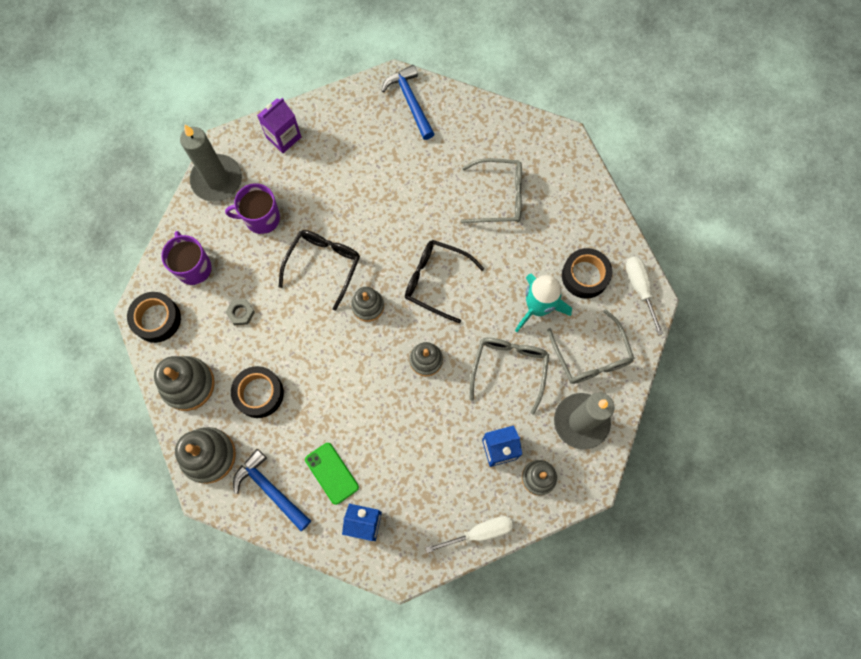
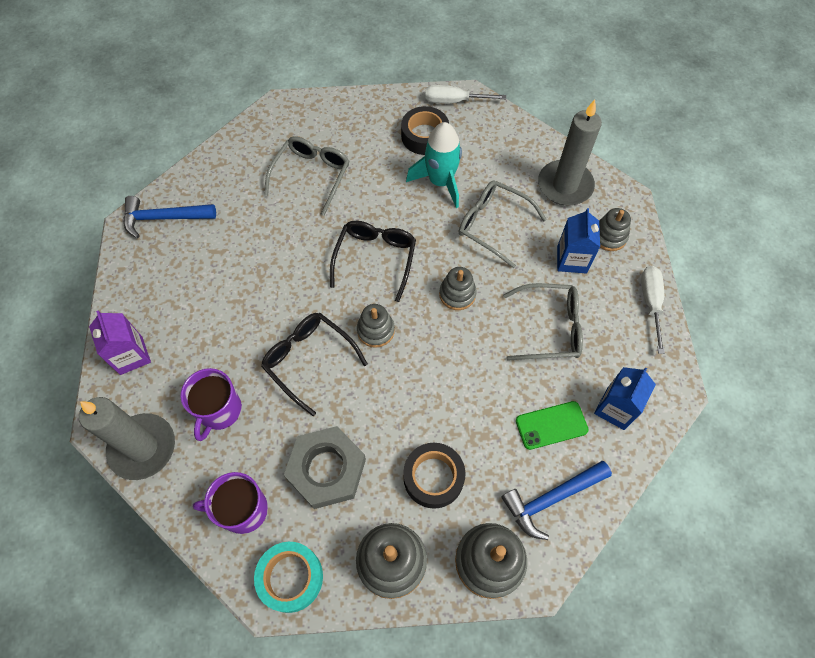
camera: 70 degrees left, 10 degrees down
black tape [127,292,181,343] -> turquoise tape [254,542,323,613]
grey nut [225,299,255,325] -> grey nut [284,426,366,509], size x2.29
black glasses [405,240,484,323] -> black glasses turned 150 degrees clockwise [330,221,416,302]
grey glasses [547,309,635,384] -> grey glasses moved to [503,283,583,361]

